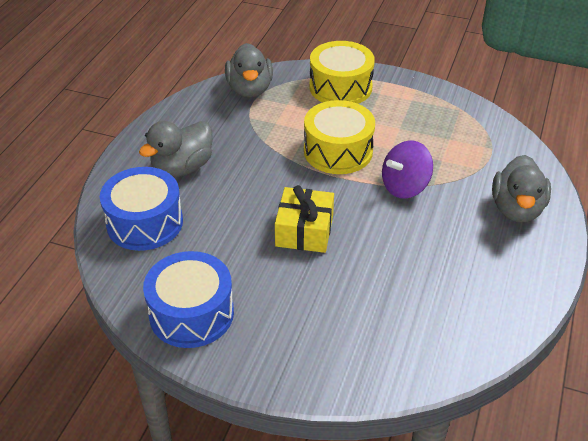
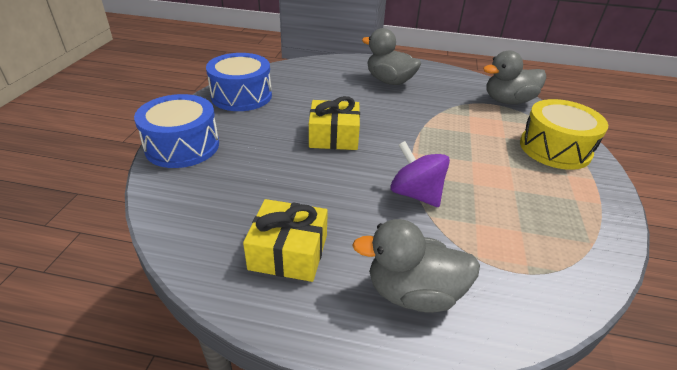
camera: 80 degrees right, 5 degrees down
blue drum [100,167,183,251] -> blue drum moved to [134,94,219,168]
yellow drum [304,100,375,174] -> none
none -> yellow gift [243,199,328,282]

